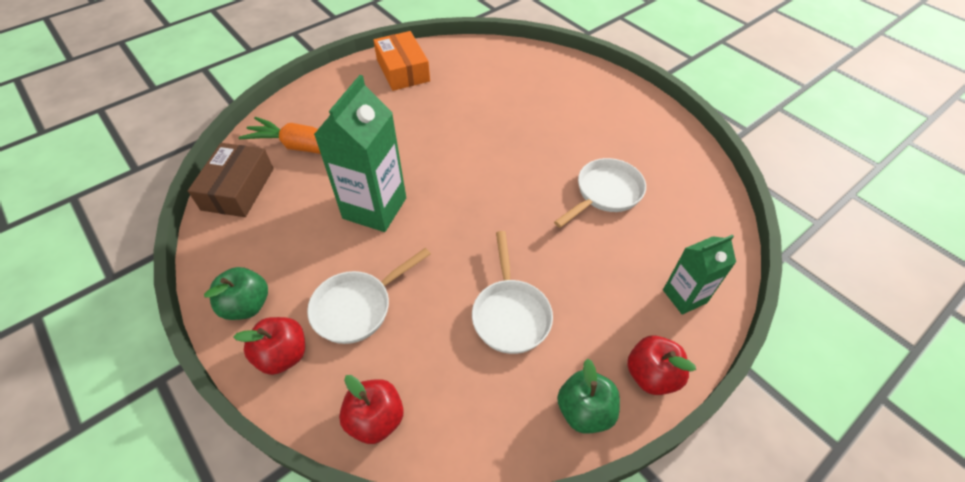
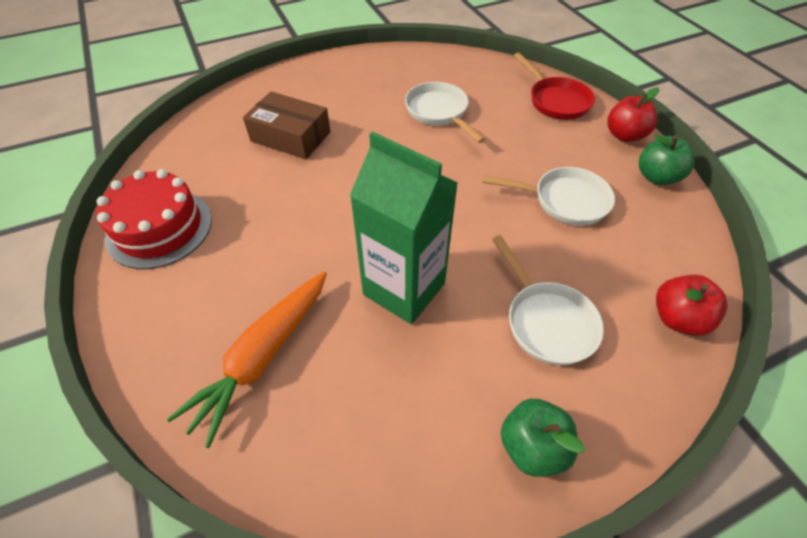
camera: 75 degrees left, 0 degrees up
brown box [188,143,274,217] -> brown box moved to [243,92,331,159]
red apple [234,317,305,375] -> none
orange box [373,31,430,91] -> red cake [96,169,212,269]
green carton [663,234,736,315] -> red pan [514,53,595,120]

